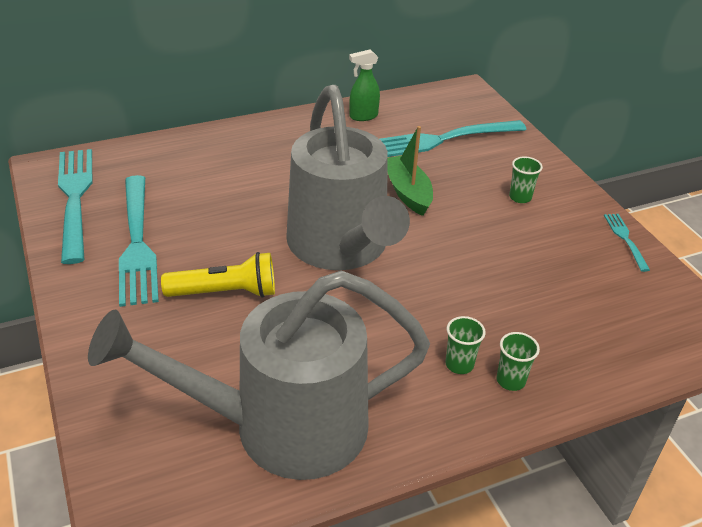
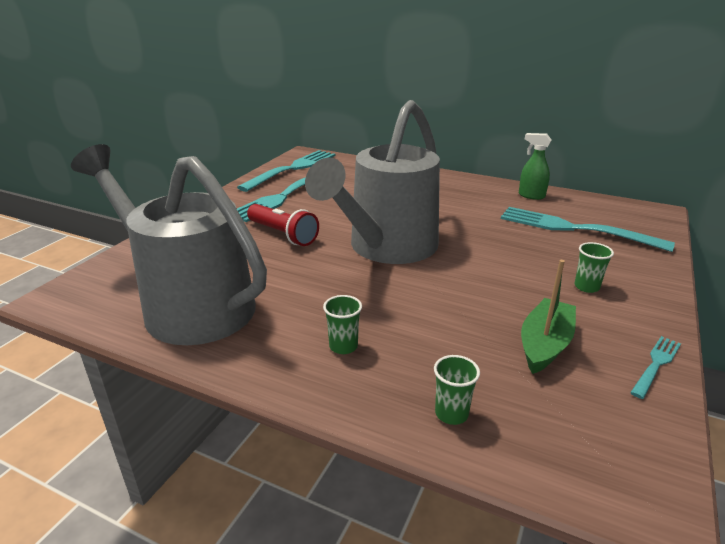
camera: 50 degrees right, 10 degrees down
yellow flashlight [161,252,275,298] -> red flashlight [247,204,319,246]
green boat [387,126,433,216] -> green boat moved to [521,260,576,374]
green cup [497,332,540,391] -> green cup moved to [434,355,480,425]

